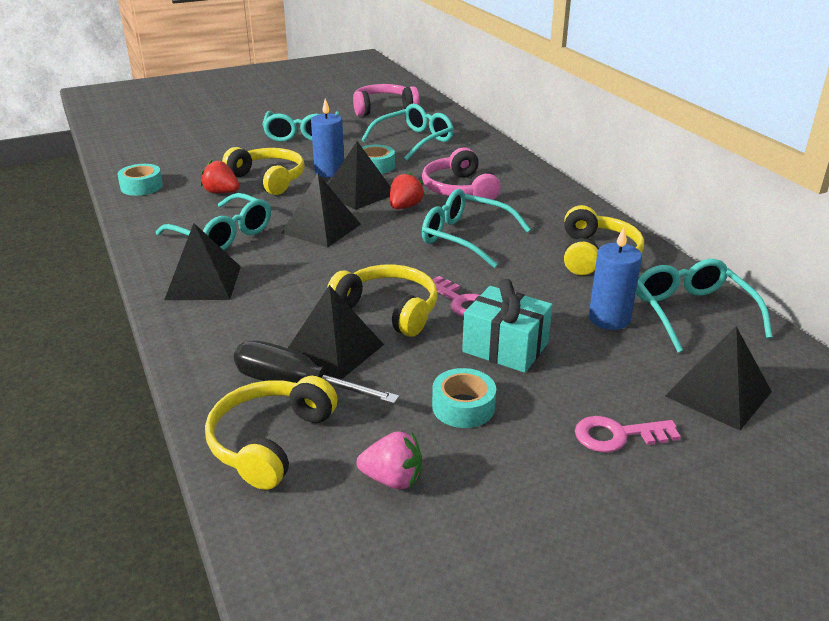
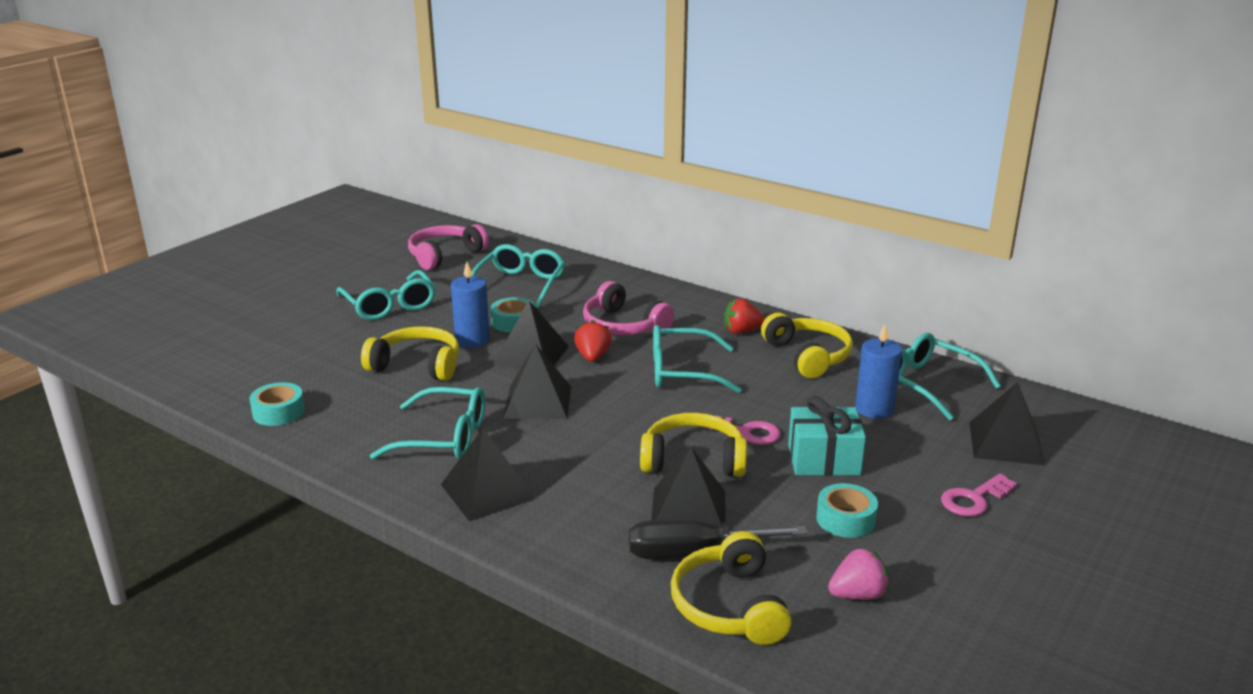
camera: 30 degrees left, 5 degrees down
red strawberry [201,160,240,193] -> red strawberry moved to [724,298,765,334]

